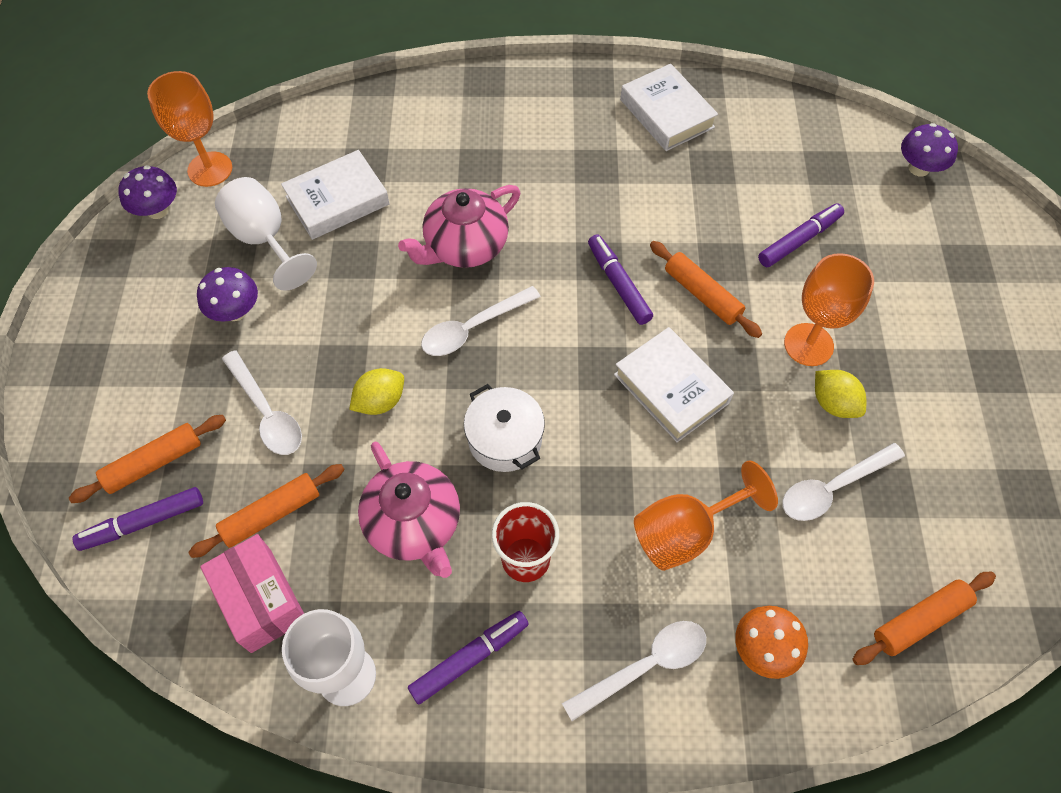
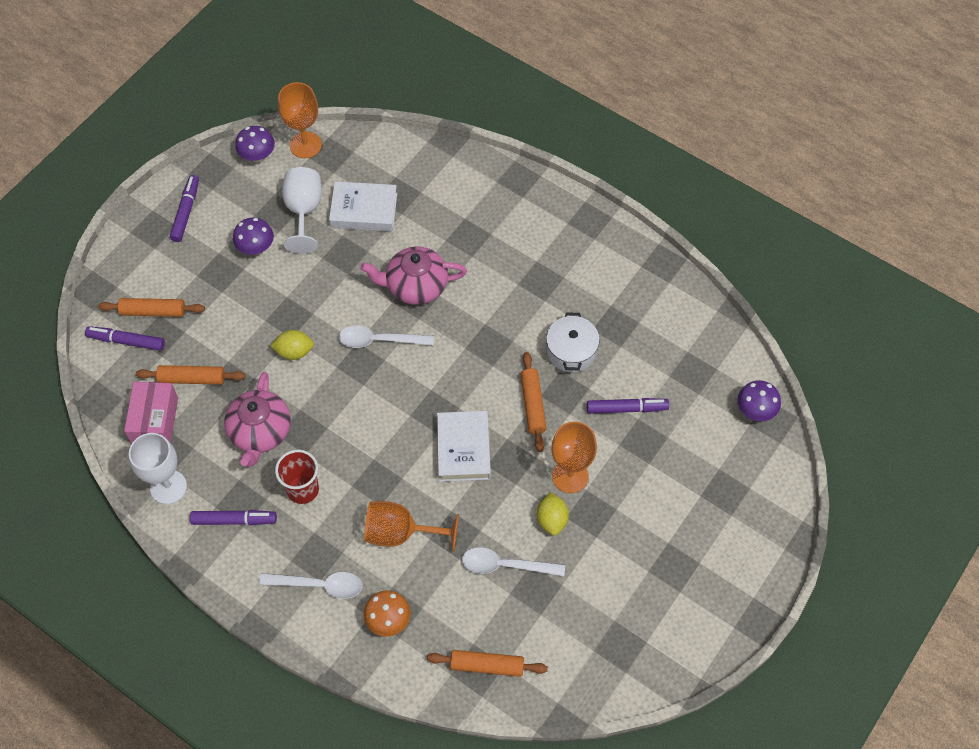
camera: 35 degrees right, 0 degrees up
white spoon [222,350,302,455] -> none
white pot [464,384,545,472] -> white pot moved to [546,312,600,372]
purple marker [588,235,653,325] -> purple marker moved to [170,175,199,242]
white book [620,64,718,151] -> none

